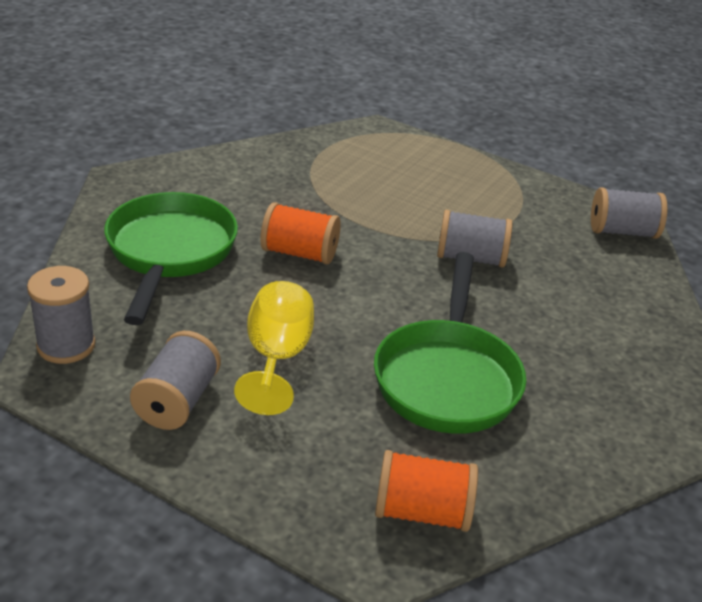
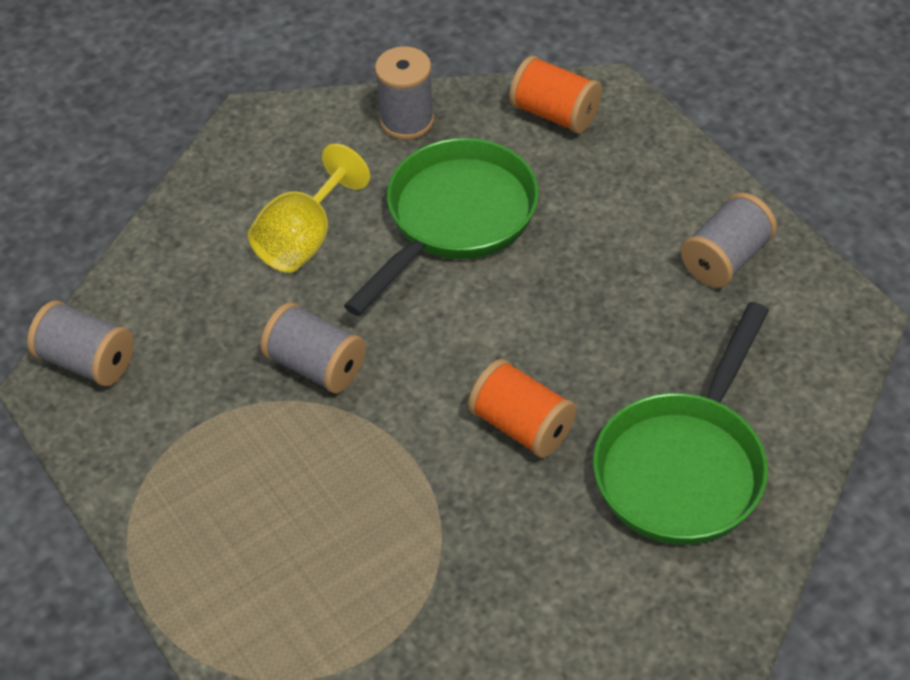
camera: 150 degrees left, 15 degrees up
grey spool [27,266,96,364] -> grey spool moved to [375,46,434,140]
yellow goblet [234,281,314,415] -> yellow goblet moved to [248,144,370,273]

